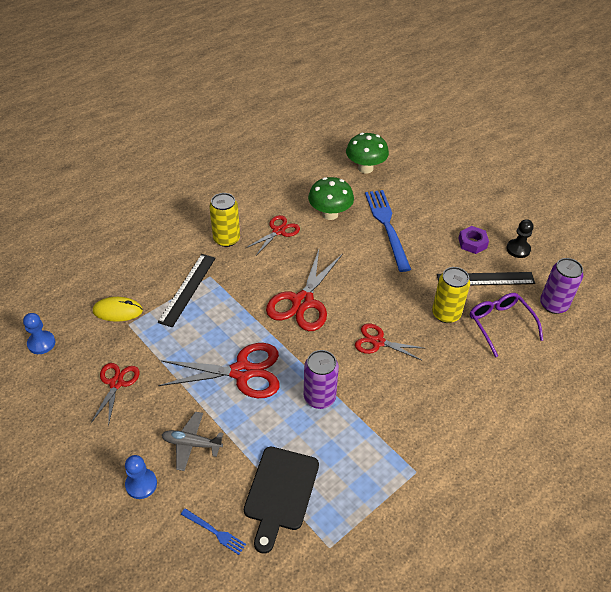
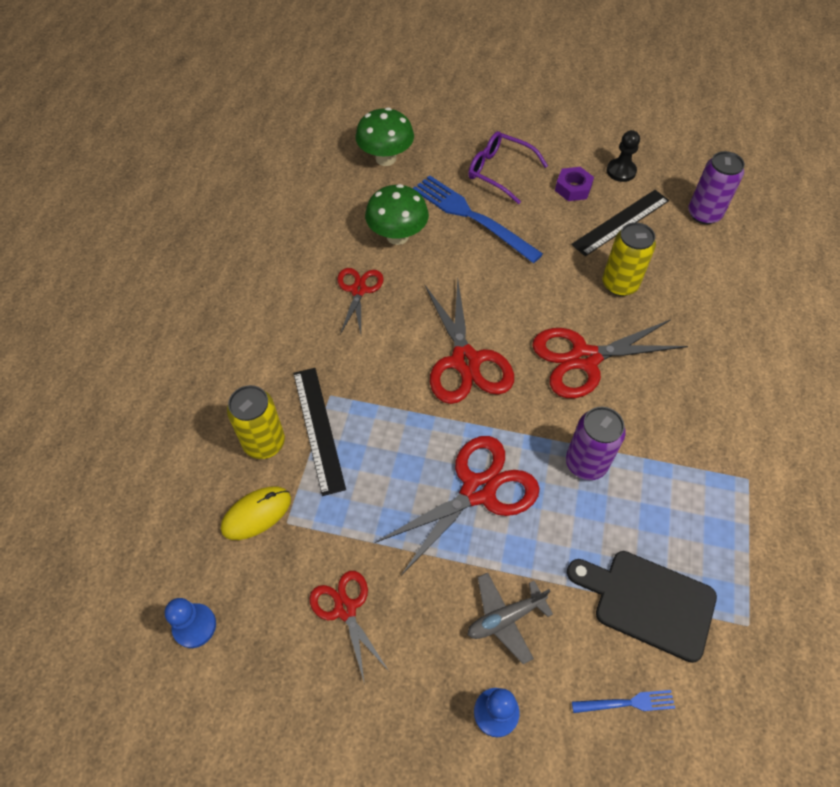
camera: 35 degrees left, 10 degrees up
yellow can [209,193,240,247] -> yellow can moved to [227,385,285,459]
black cutting board [244,447,319,554] -> black cutting board turned 135 degrees clockwise [567,551,717,663]
red scissors [355,323,423,360] -> red scissors [532,319,688,398], size x1.69
purple glasses [470,293,543,357] -> purple glasses moved to [468,131,548,204]

